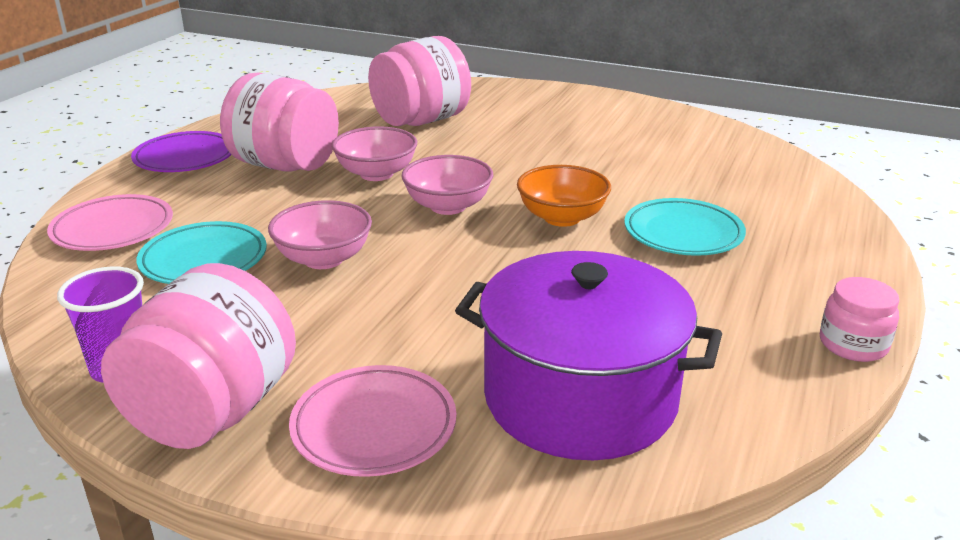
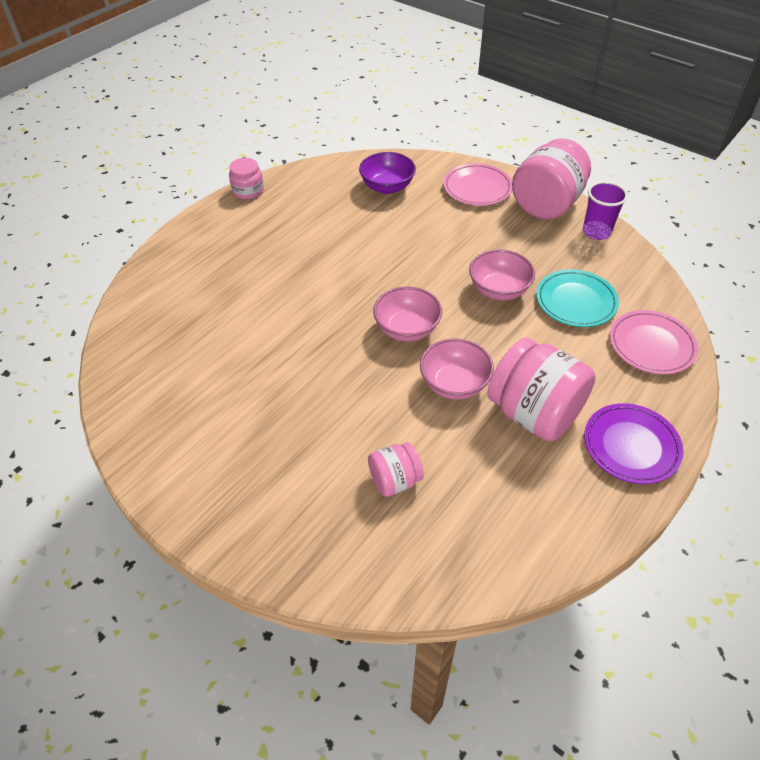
camera: 165 degrees left, 20 degrees up
pink jar [368,36,471,126] -> pink jar [368,442,424,497], size x0.52
purple pot [455,251,722,460] -> purple bowl [359,152,416,194]
orange bowl [517,165,611,227] -> none
turquoise plate [624,198,746,256] -> none

